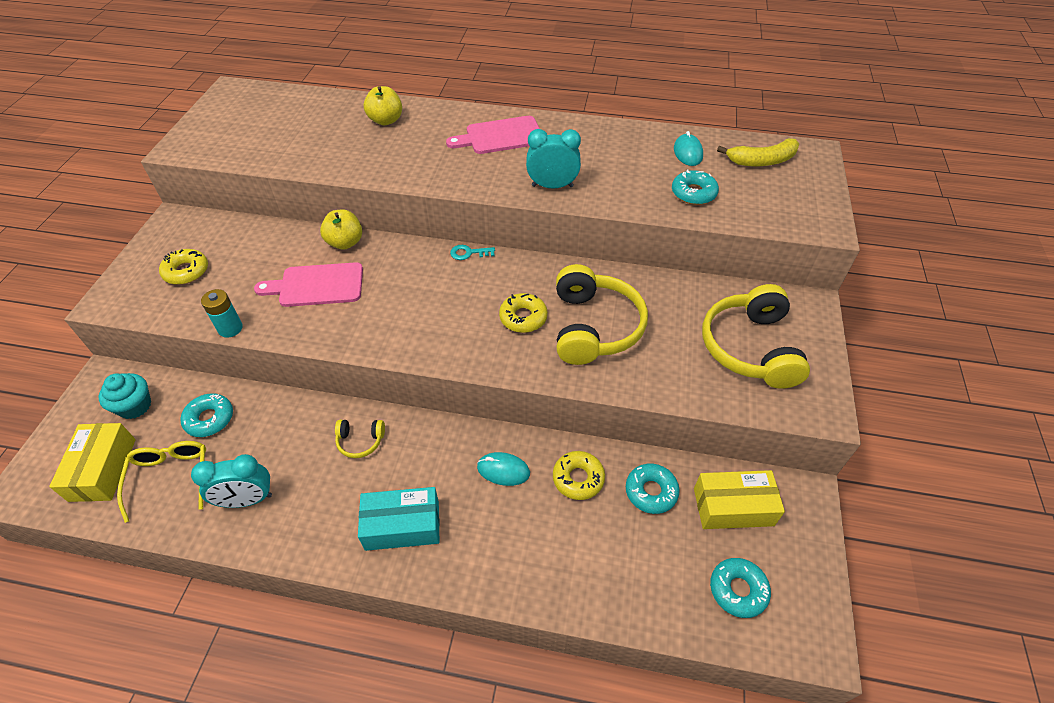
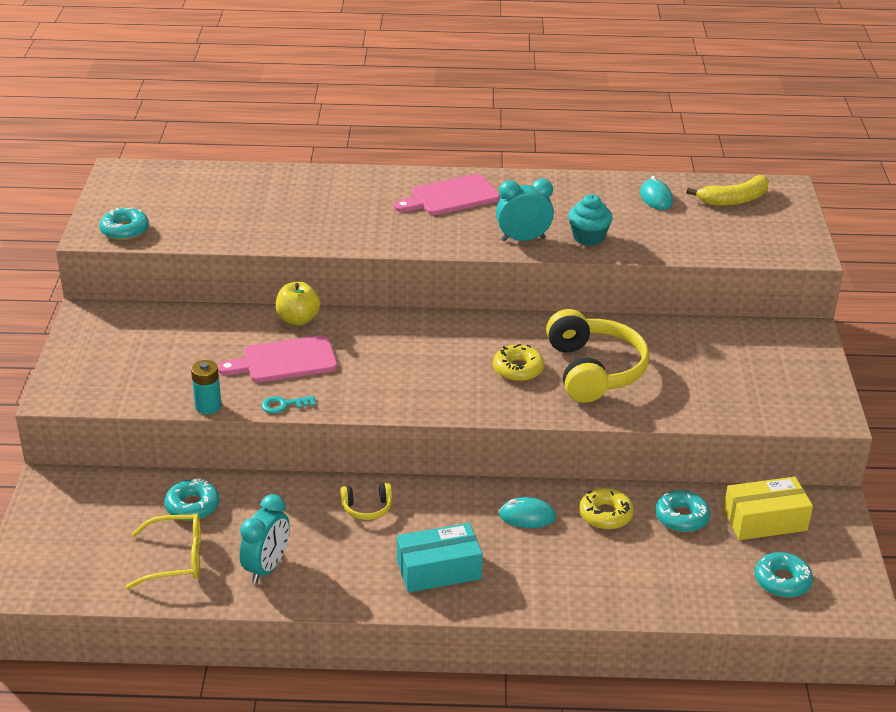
camera: 10 degrees left, 15 degrees down
yellow box [49,423,136,502] -> none
turquoise cupcake [99,373,151,419] -> turquoise cupcake moved to [568,194,613,246]
yellow glasses [117,441,206,523] -> yellow glasses turned 105 degrees clockwise [126,514,201,589]
yellow donut [159,249,208,285] -> none
turquoise clock [191,454,272,508] -> turquoise clock turned 45 degrees counterclockwise [239,494,290,583]
yellow apple [364,86,402,125] -> none
turquoise key [450,245,495,260] -> turquoise key moved to [262,396,315,413]
turquoise donut [672,170,719,205] -> turquoise donut moved to [99,207,149,240]
yellow headphones [702,284,810,389] -> none

